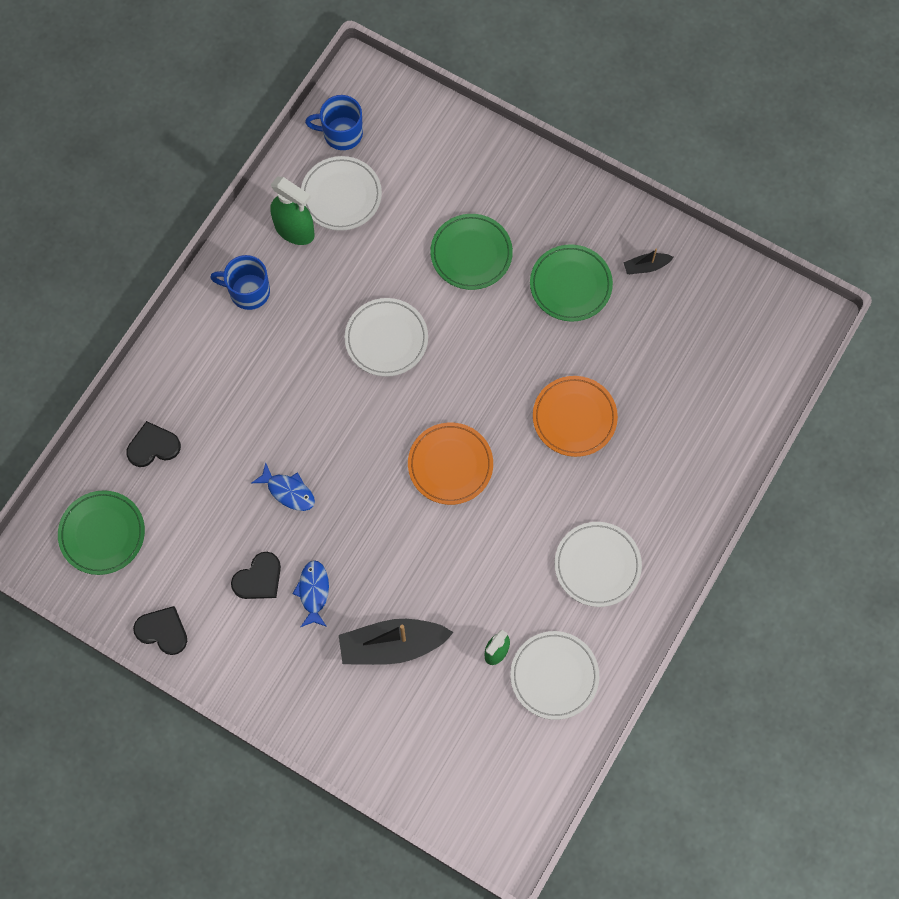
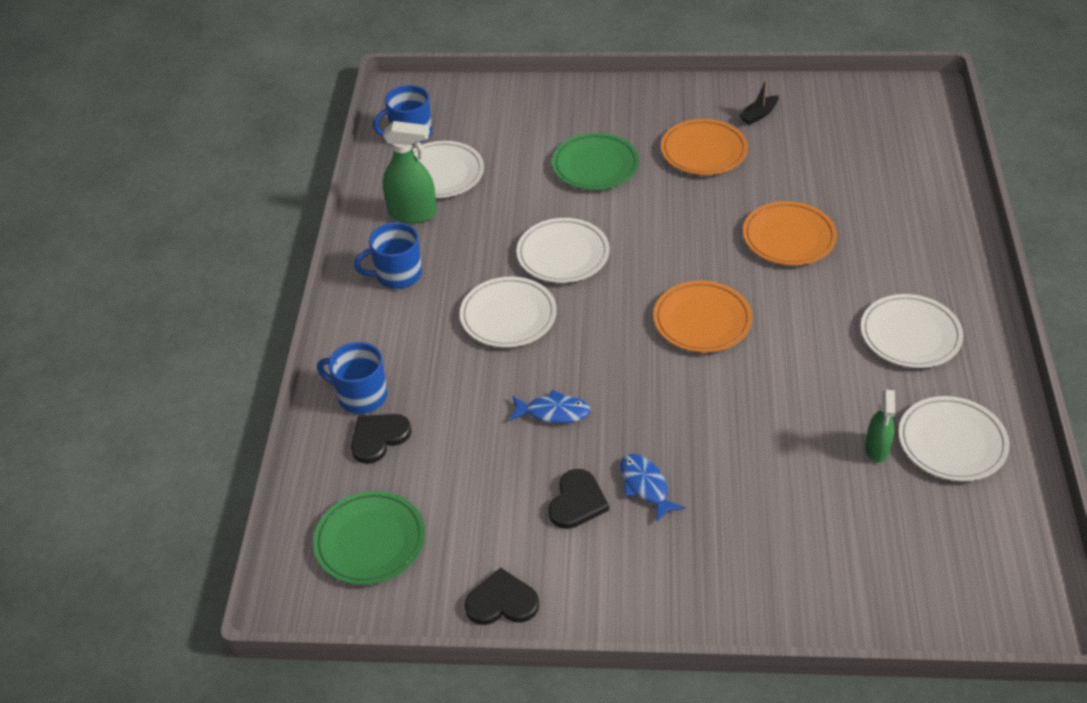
camera: 25 degrees left, 25 degrees down
black boat [339,619,454,665] -> none
green plate [530,244,613,322] -> orange plate [661,119,748,175]
none -> blue mug [317,342,387,414]
none -> white plate [460,277,557,348]

